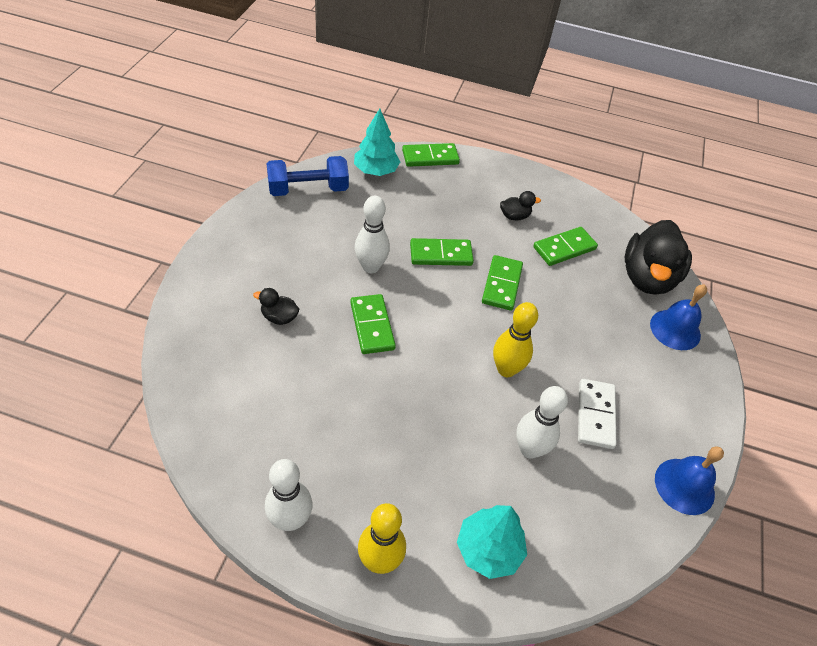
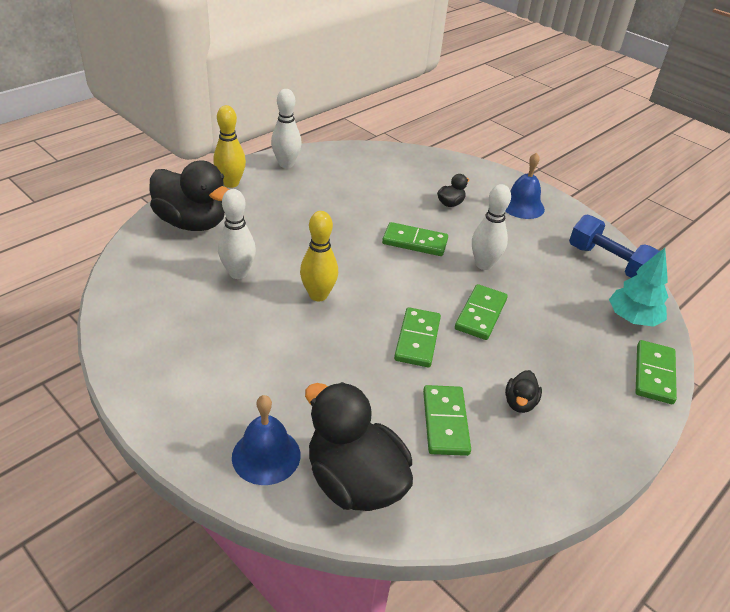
camera: 120 degrees right, 10 degrees down
blue dumbbell [267,156,349,196] -> blue dumbbell turned 60 degrees counterclockwise [569,214,660,278]
turquoise tree [457,505,527,579] -> black duck [150,160,229,231]
green domino [482,255,523,311] -> green domino turned 60 degrees clockwise [394,307,441,367]
white domino [578,379,616,449] -> none
blue bell [655,446,724,515] -> blue bell moved to [505,152,545,219]

